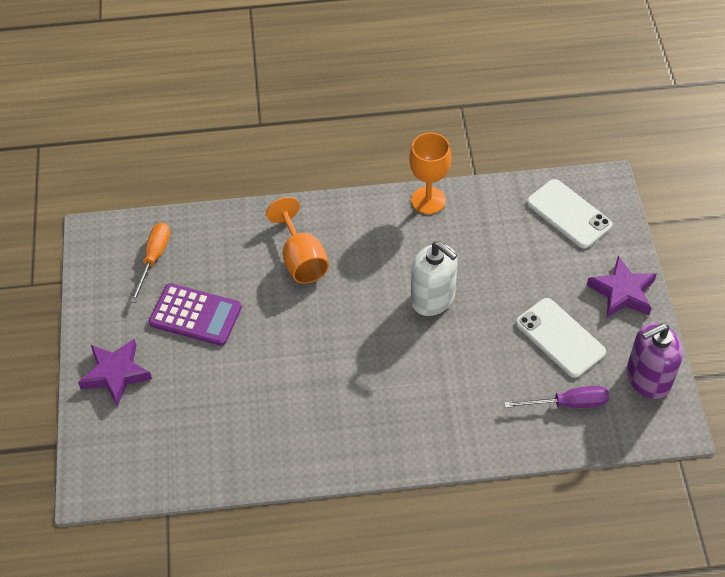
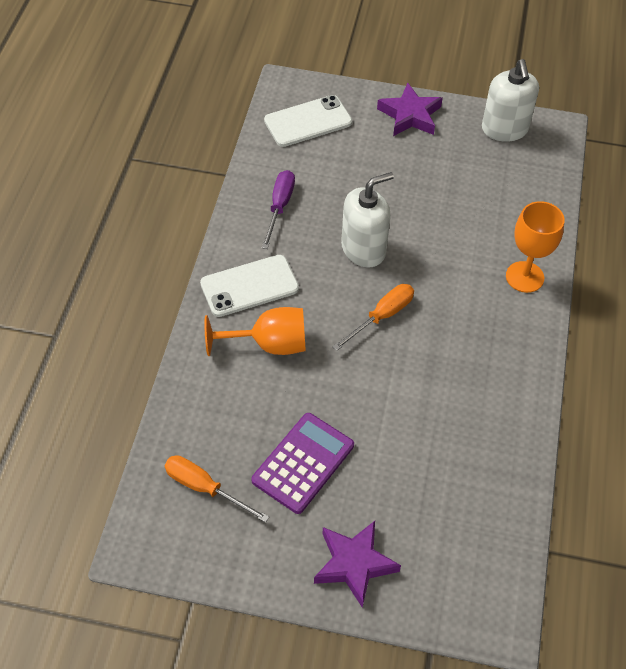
camera: 75 degrees left, 0 degrees up
orange goblet [409,133,451,214] -> orange goblet moved to [506,201,565,293]
purple screwdriver [504,386,609,408] -> purple screwdriver moved to [262,170,295,249]
white phone [516,298,606,378] -> white phone moved to [200,255,299,317]
purple soap dispenser [626,323,683,399] -> white soap dispenser [482,59,539,142]
none -> orange screwdriver [333,284,414,351]

